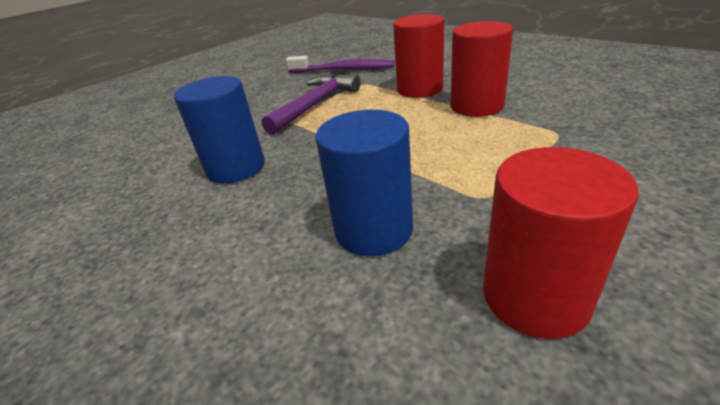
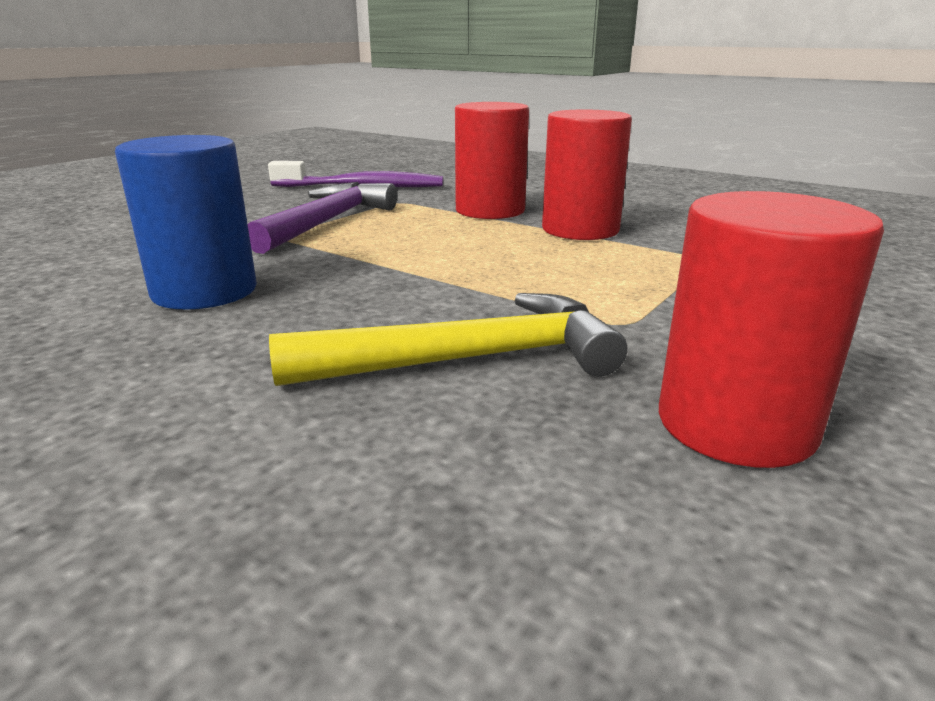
camera: 15 degrees left, 10 degrees down
blue cylinder [315,110,413,256] -> yellow hammer [269,293,627,386]

